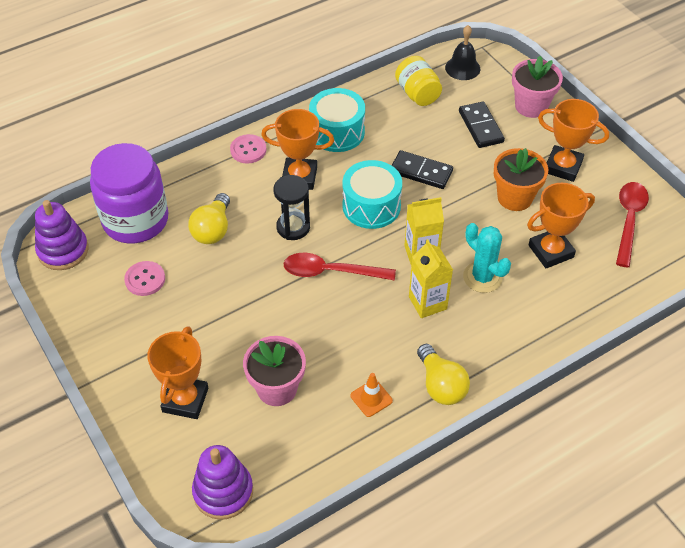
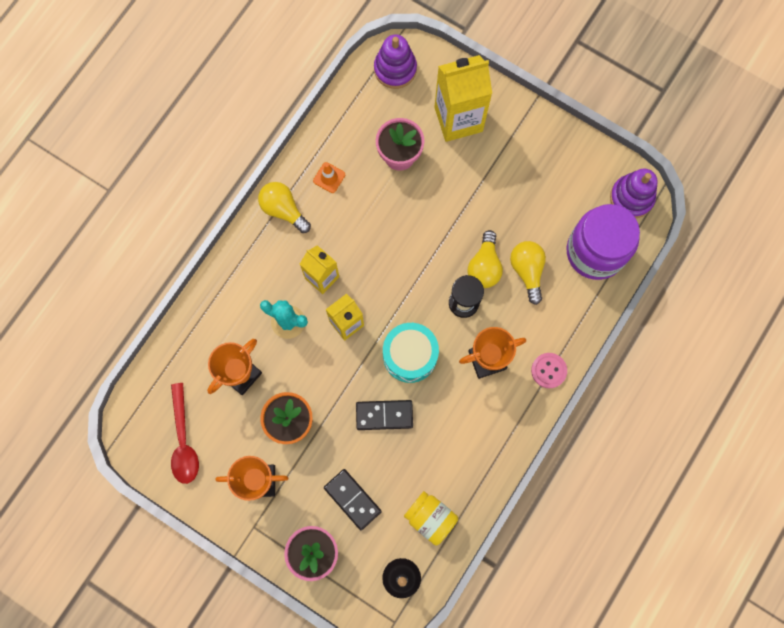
camera: 155 degrees right, 25 degrees up
pink button [124,261,165,296] -> none
orange trophy [147,326,208,419] -> yellow carton [434,55,492,142]
red spoon [284,253,396,281] -> none
turquoise drum [309,88,365,152] -> none
none -> yellow light bulb [468,230,503,288]

